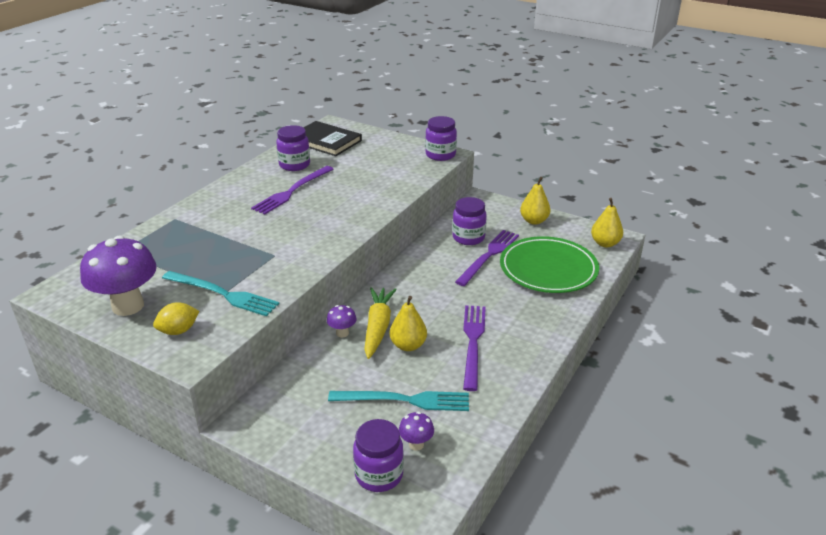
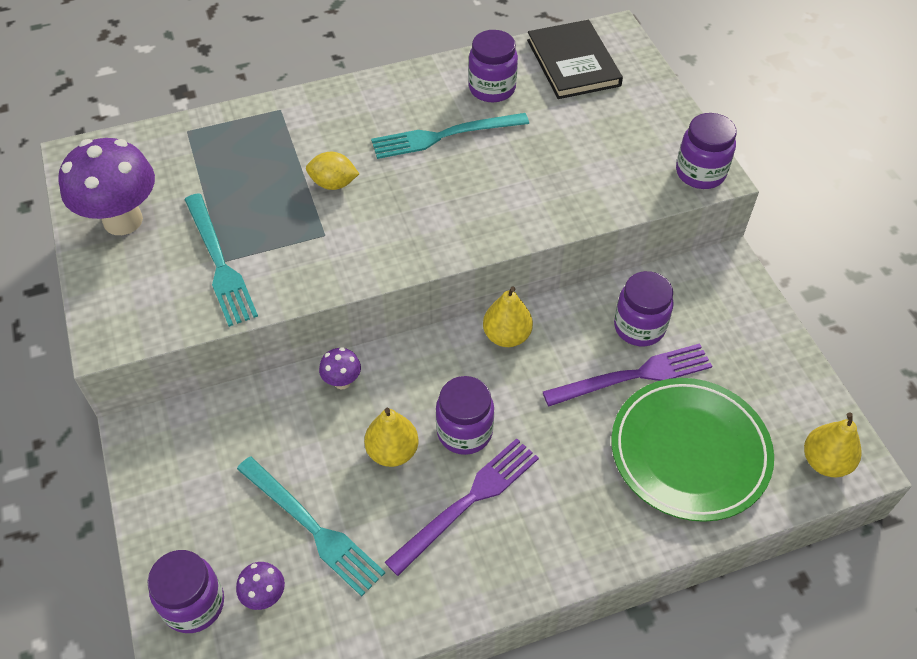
camera: 40 degrees right, 20 degrees up
yellow lemon [153,302,199,335] -> yellow lemon moved to [306,152,359,190]
purple fork [251,166,334,214] -> turquoise fork [371,113,529,159]
yellow carrot [364,287,397,359] -> none
yellow pear [520,177,550,225] -> yellow pear moved to [483,287,533,347]
none -> purple jar [436,376,494,455]

